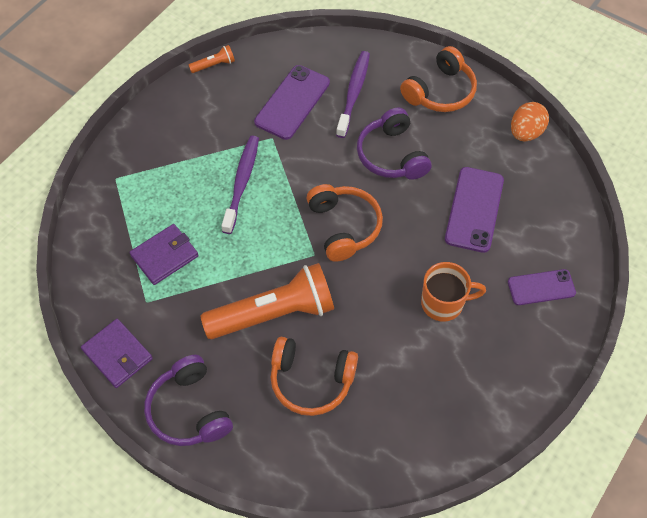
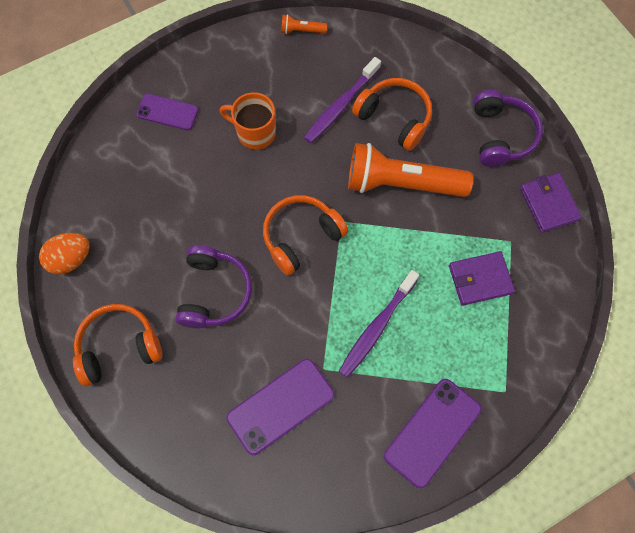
camera: 155 degrees left, 10 degrees up
orange flashlight [189,45,235,73] -> orange flashlight moved to [281,14,327,34]
orange headphones [307,184,383,262] -> orange headphones turned 45 degrees clockwise [263,195,348,276]
purple toothbrush [336,51,370,138] -> purple toothbrush moved to [304,57,381,143]
purple phone [445,167,504,253] -> purple phone moved to [384,379,481,488]

